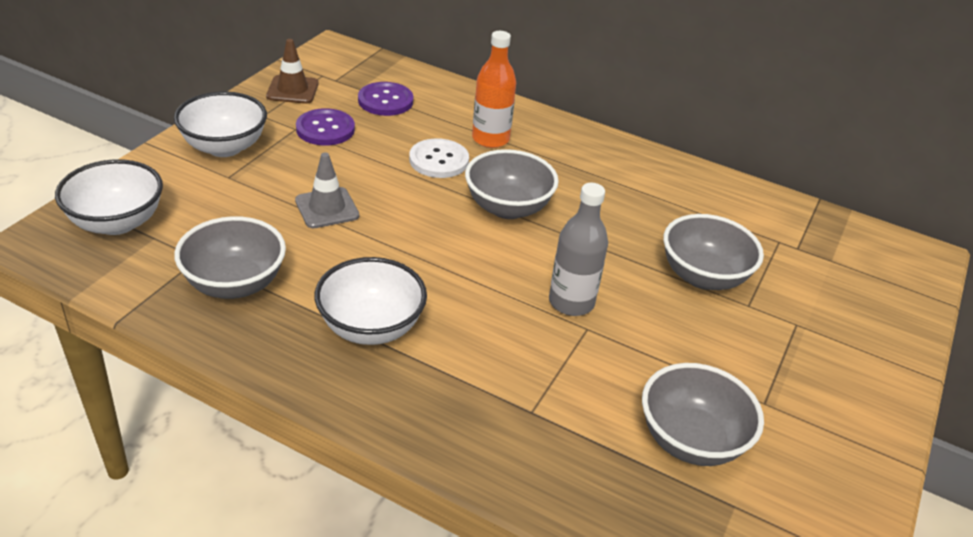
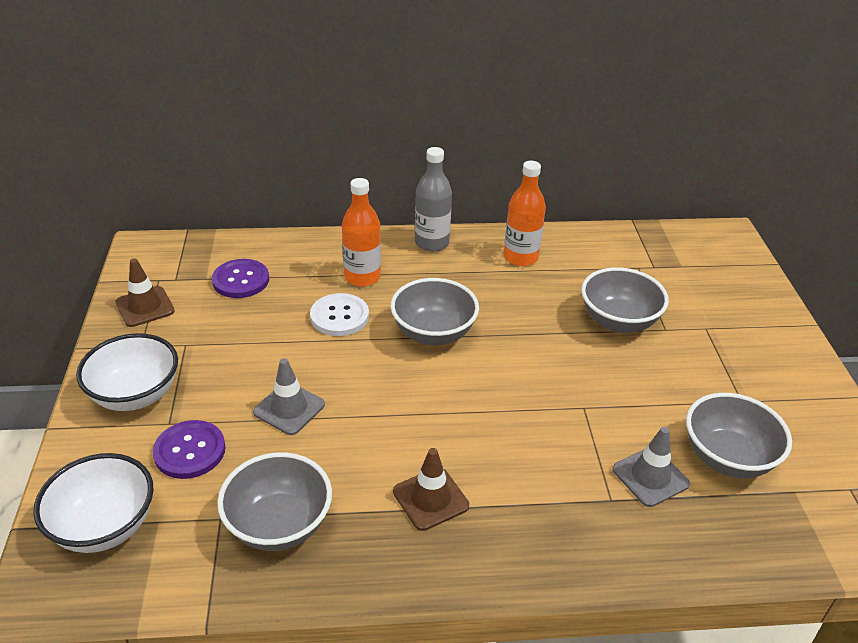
camera: 30 degrees left, 0 degrees up
purple button [296,108,355,146] -> purple button moved to [153,420,226,479]
white bowl [315,257,427,345] -> brown traffic cone [393,448,469,531]
grey bottle [549,183,608,316] -> grey bottle moved to [415,147,452,252]
none -> orange bottle [504,161,546,266]
none -> grey traffic cone [613,427,690,507]

